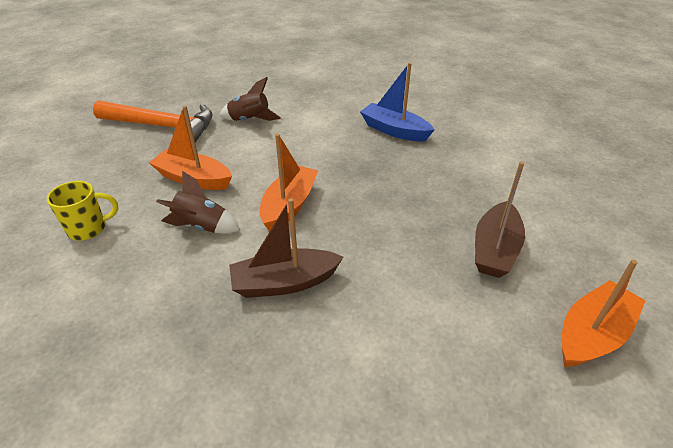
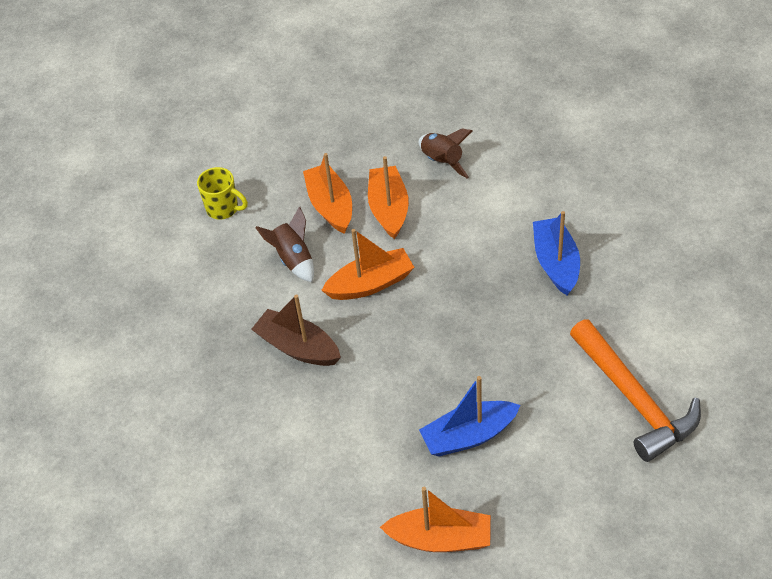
camera: 50 degrees right, 10 degrees up
orange hammer [93,100,213,142] -> orange hammer moved to [570,319,701,462]
brown boat [475,162,525,278] -> blue boat [419,376,521,456]
none -> orange boat [368,156,409,239]

